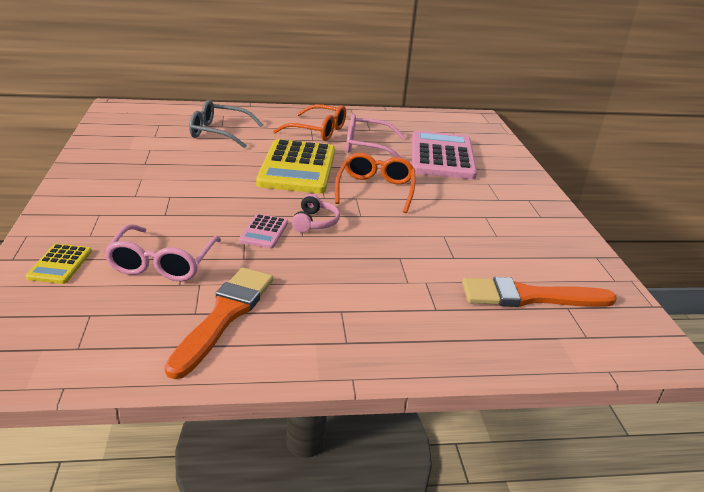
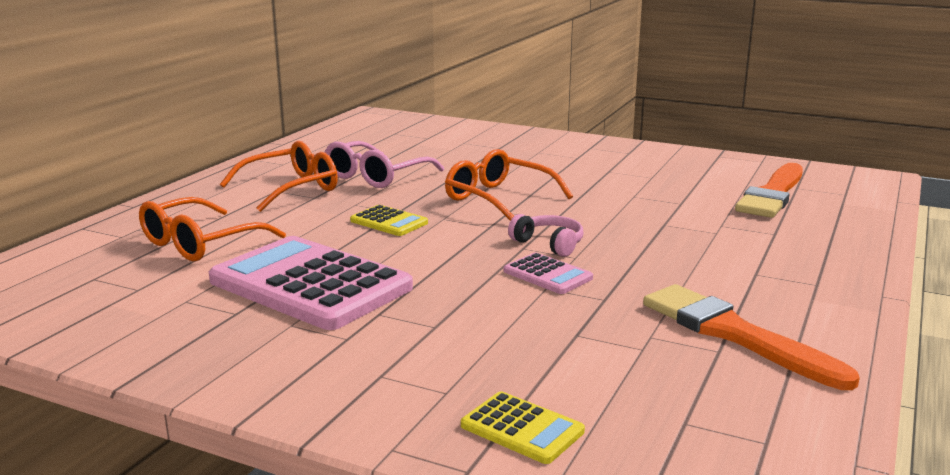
camera: 55 degrees left, 10 degrees down
pink glasses [104,224,221,281] -> none
grey glasses [189,100,263,148] -> orange glasses [139,197,286,261]
yellow calculator [256,139,335,193] -> yellow calculator [350,205,428,236], size x0.45
pink calculator [412,130,477,179] -> pink calculator moved to [209,236,413,330]

